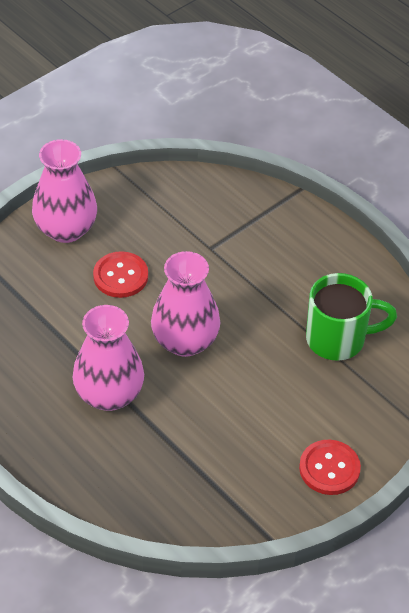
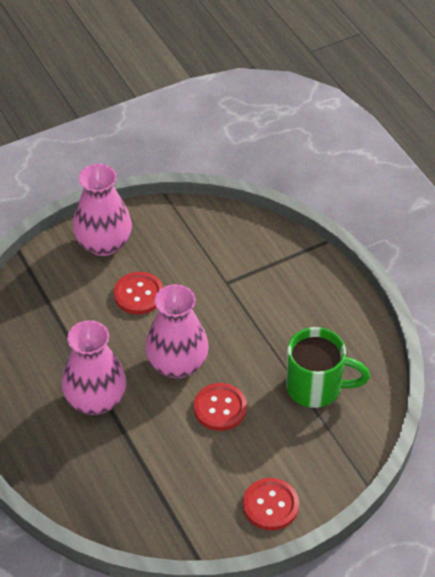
camera: 15 degrees right, 0 degrees up
none -> red button [194,383,247,431]

